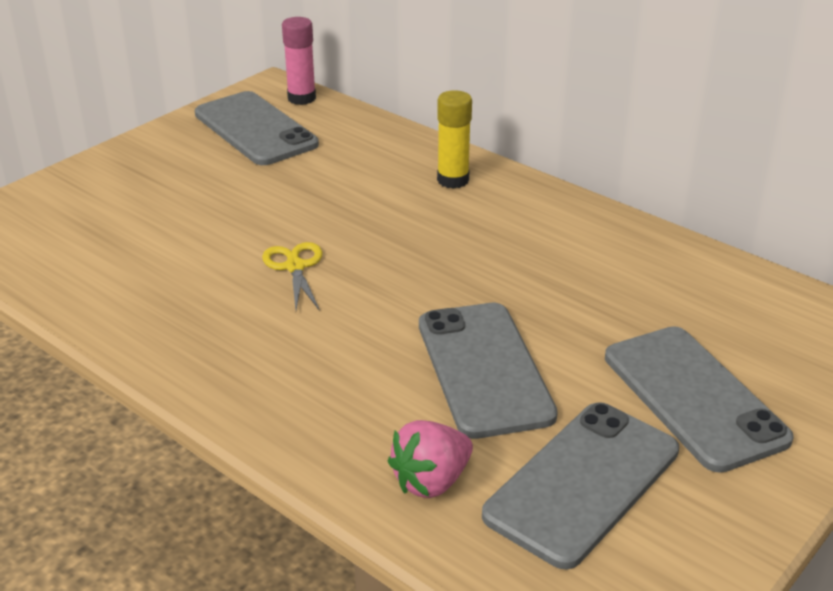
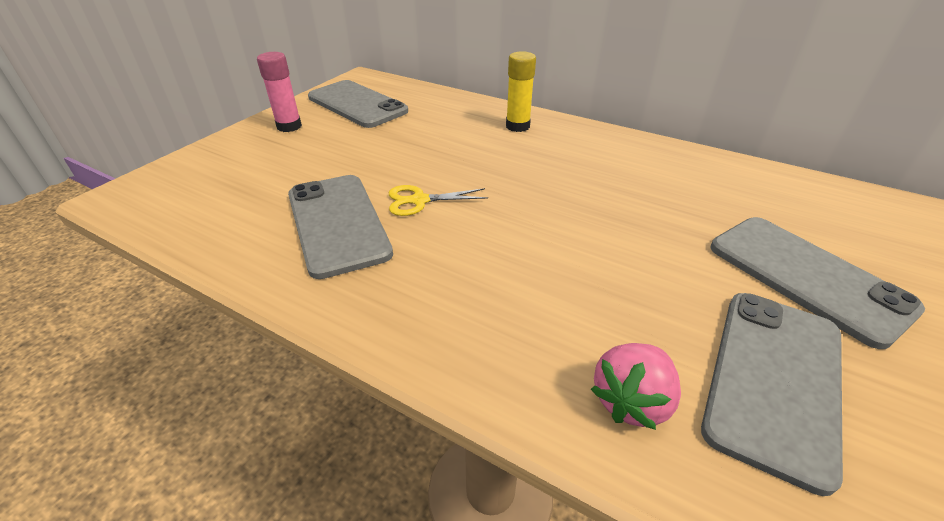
camera: 10 degrees left, 5 degrees up
yellow scissors [262,242,322,311] -> yellow scissors turned 75 degrees counterclockwise [389,185,488,216]
pink glue stick [282,17,316,105] -> pink glue stick moved to [257,52,302,132]
grey phone [419,303,558,439] -> grey phone moved to [288,175,393,279]

